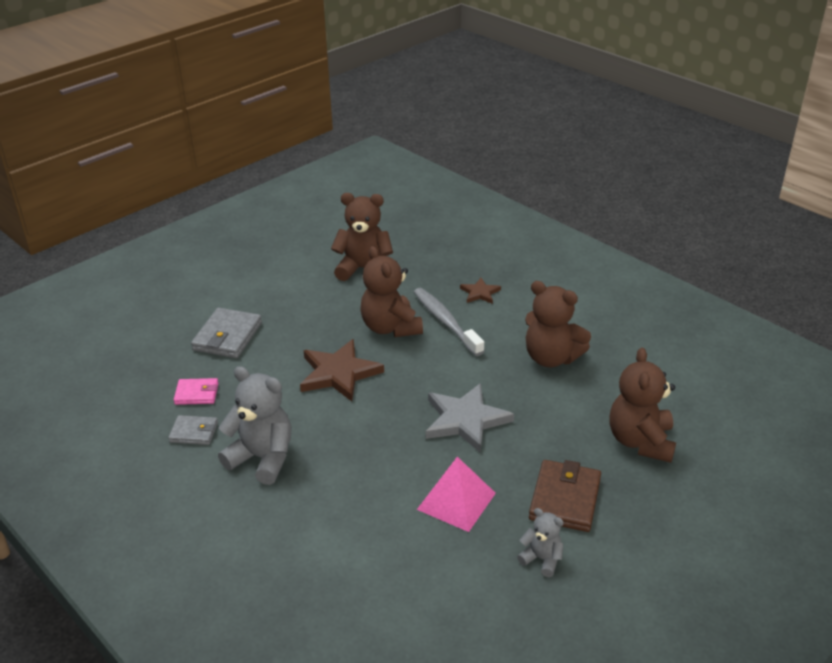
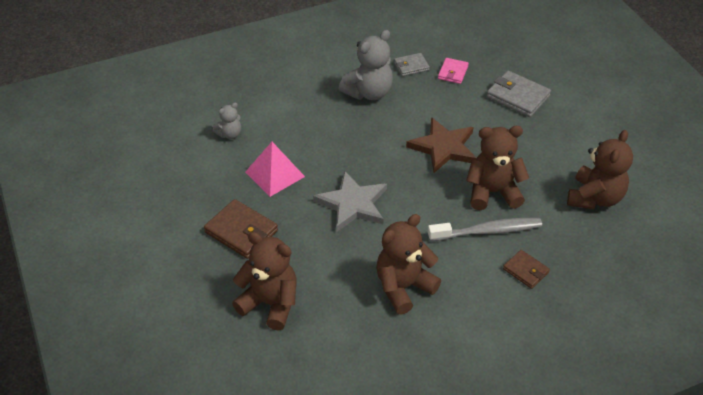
camera: 110 degrees right, 10 degrees up
grey wallet [168,415,218,445] -> grey wallet turned 45 degrees clockwise [394,53,430,76]
brown star [460,278,501,304] -> brown wallet [503,250,550,289]
grey teddy bear [517,508,564,577] -> grey teddy bear moved to [213,102,241,139]

